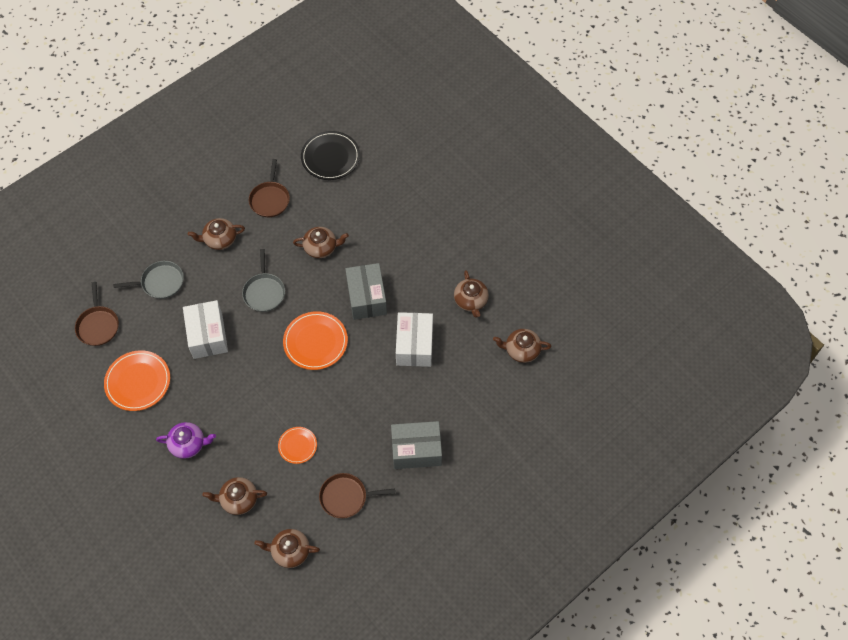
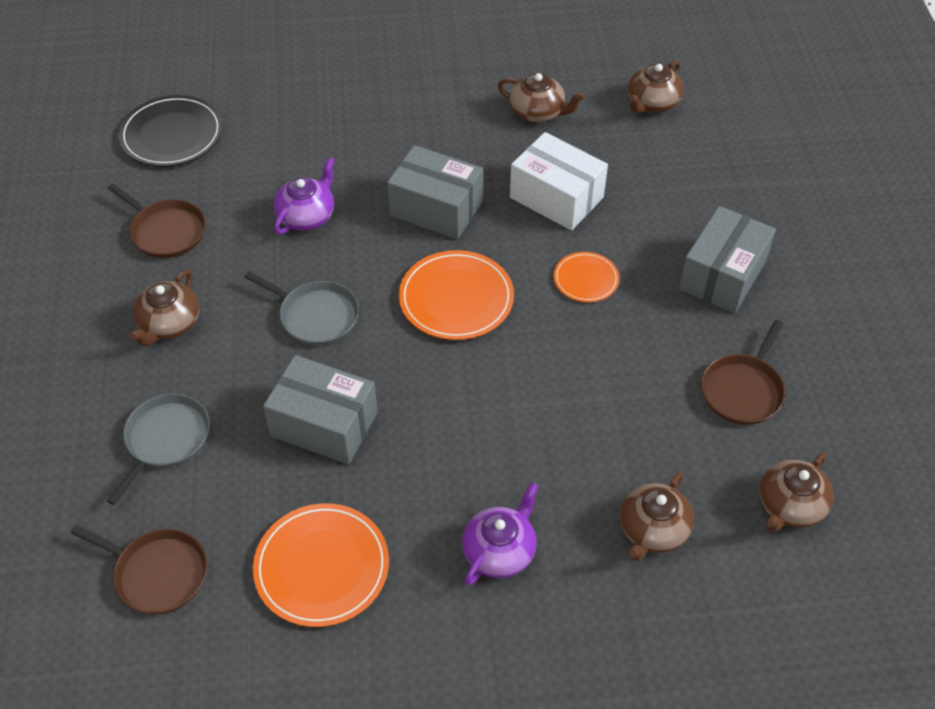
camera: 55 degrees left, 10 degrees down
white box [183,300,228,359] -> grey box [263,355,378,464]
orange plate [278,427,317,464] -> orange plate moved to [554,252,619,302]
brown teapot [293,227,349,258] -> purple teapot [274,157,335,234]

